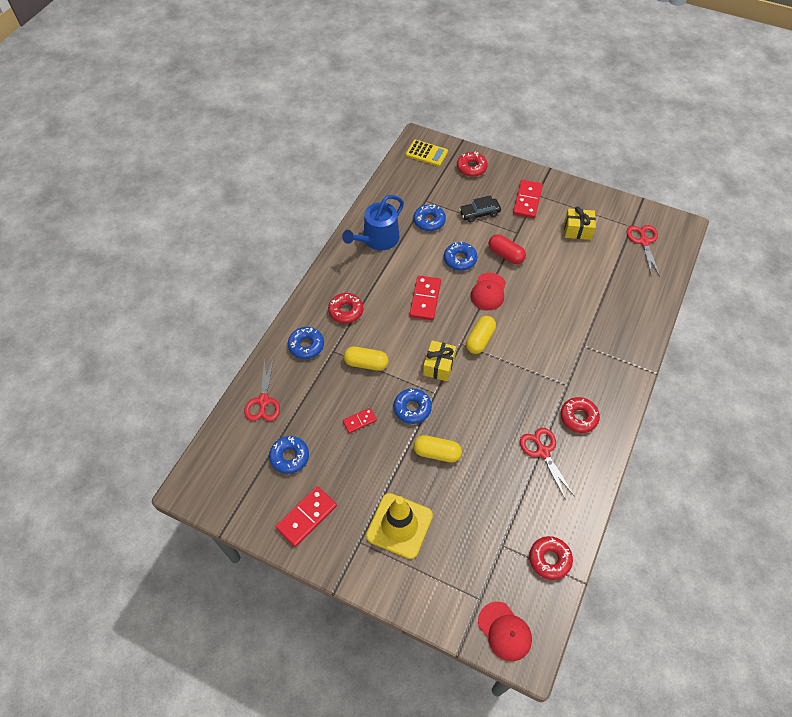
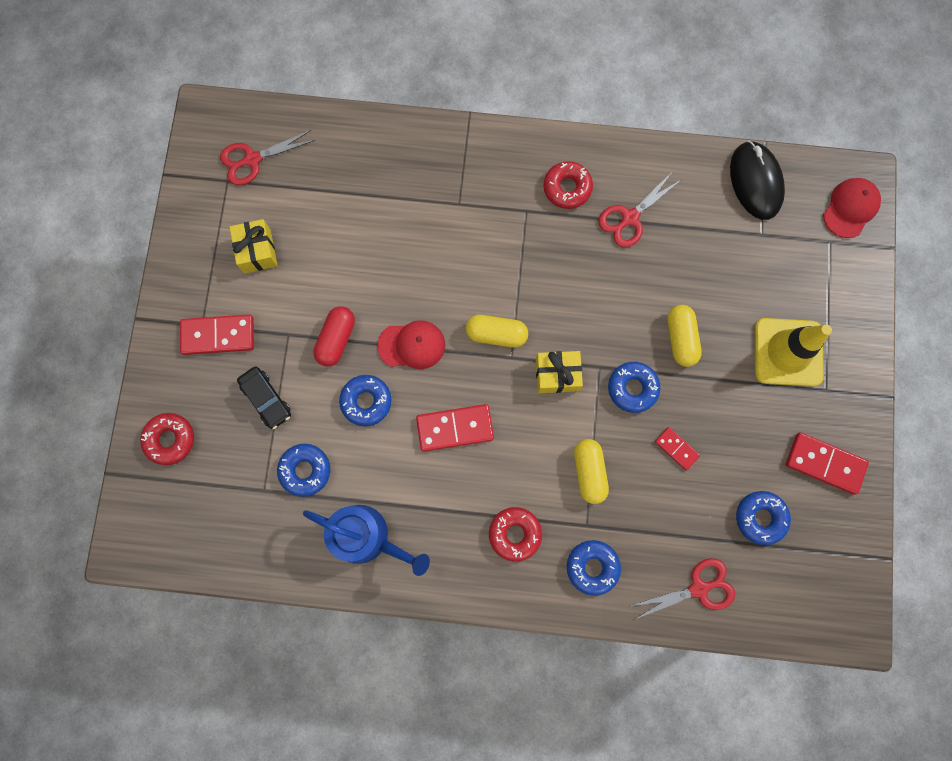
camera: 110 degrees left, 20 degrees up
yellow calculator [406,140,448,166] -> none
red donut [529,536,573,580] -> black mouse [730,141,785,220]

